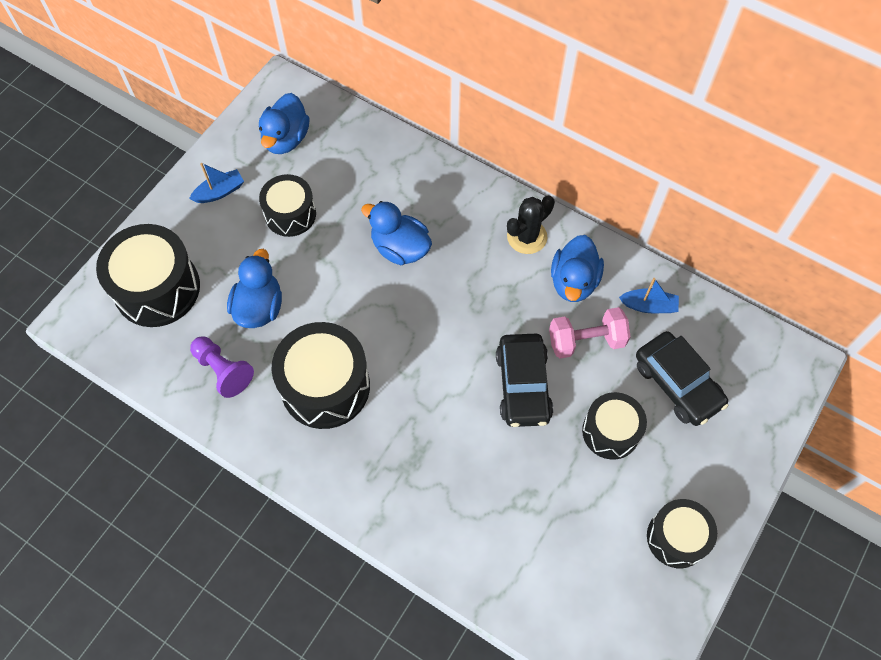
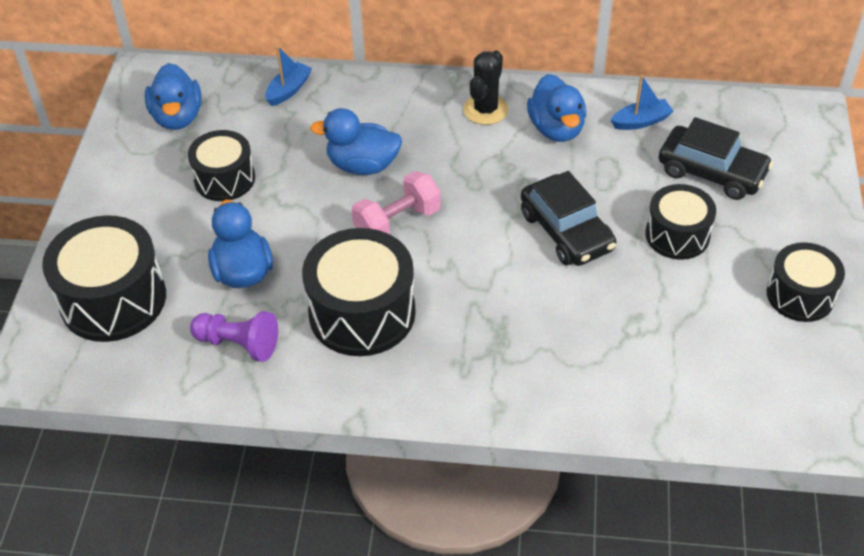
camera: 25 degrees left, 15 degrees down
blue boat [189,163,244,203] -> blue boat moved to [265,46,312,106]
pink dumbbell [549,307,631,358] -> pink dumbbell moved to [352,171,441,234]

